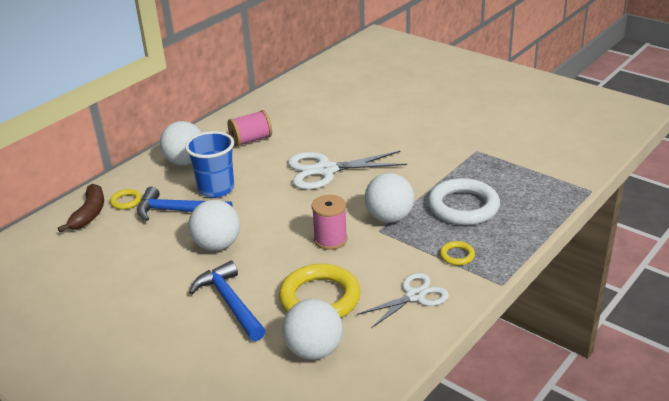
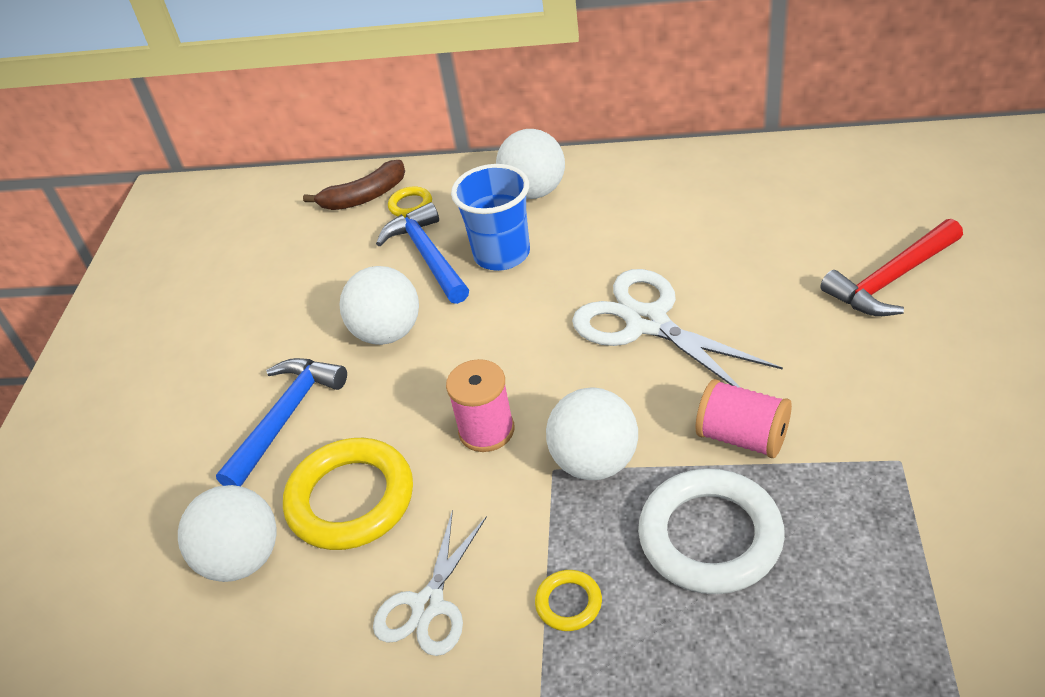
camera: 60 degrees right, 10 degrees up
pink spool [228,110,272,146] -> pink spool moved to [696,379,792,458]
white scissors [357,273,449,328] -> white scissors turned 90 degrees clockwise [373,510,487,656]
none -> red hammer [820,219,963,316]

